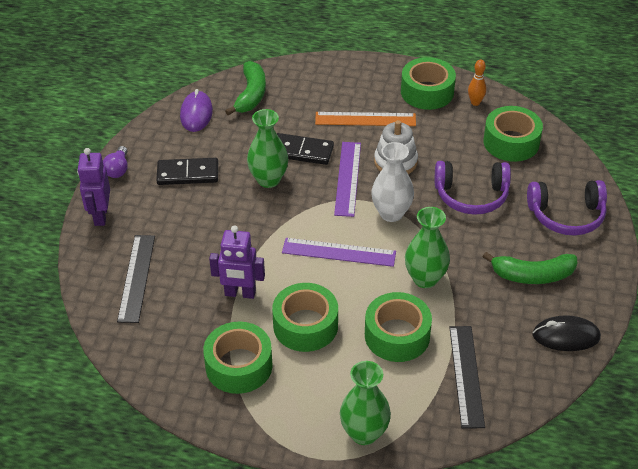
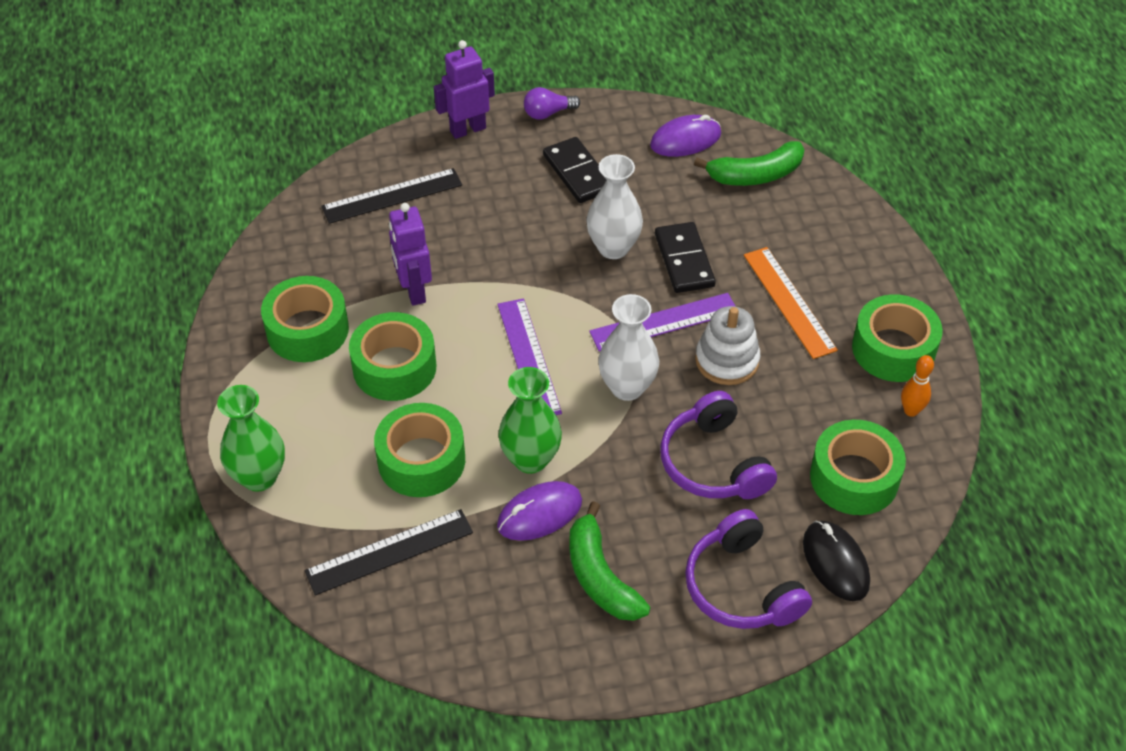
camera: 65 degrees right, 5 degrees up
green vase [247,109,288,188] -> white vase [586,154,643,259]
black mouse [533,315,601,351] -> black mouse moved to [803,521,870,601]
none -> purple mouse [497,481,582,541]

